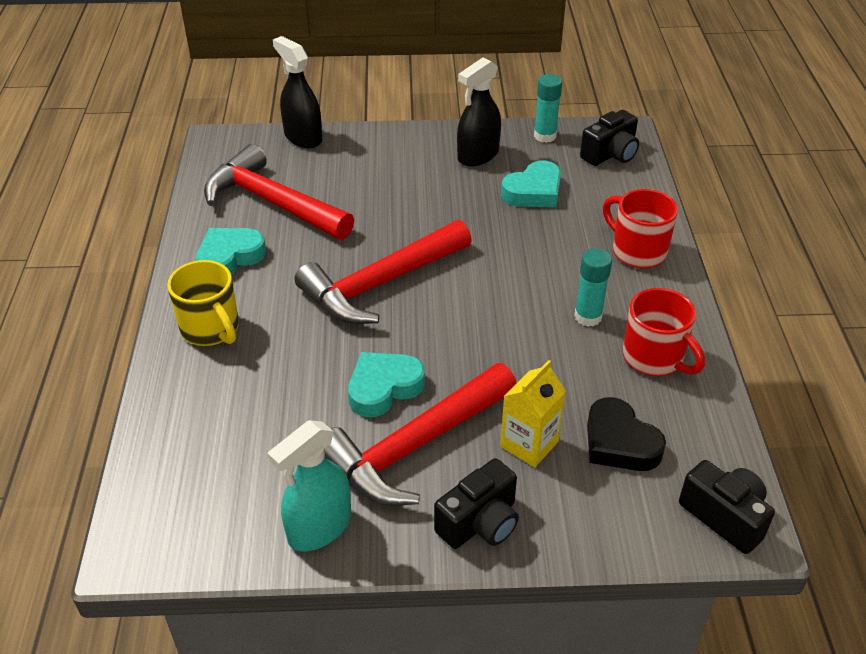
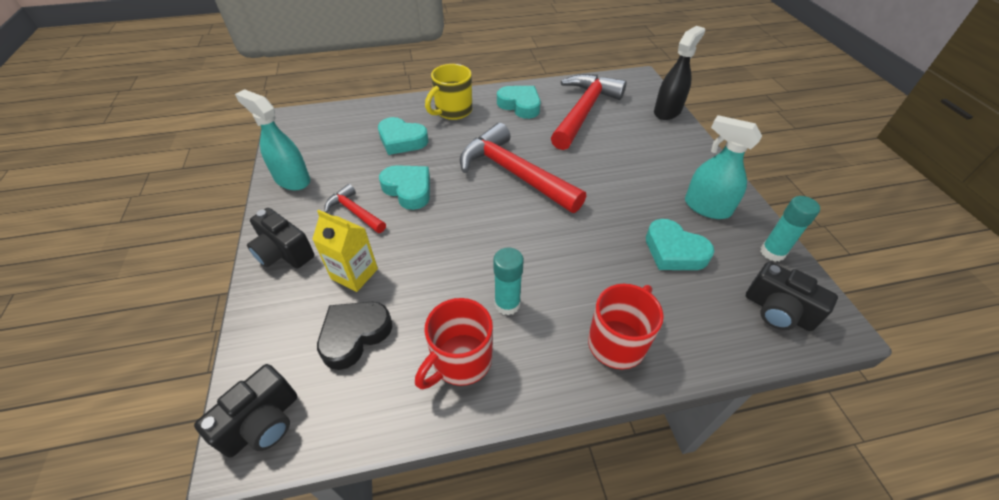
camera: 80 degrees right, 5 degrees up
red hammer [324,363,516,506] -> red hammer [324,184,386,233], size x0.49
black spray bottle [457,57,501,166] -> turquoise spray bottle [685,115,762,219]
none -> turquoise heart [378,117,428,155]

